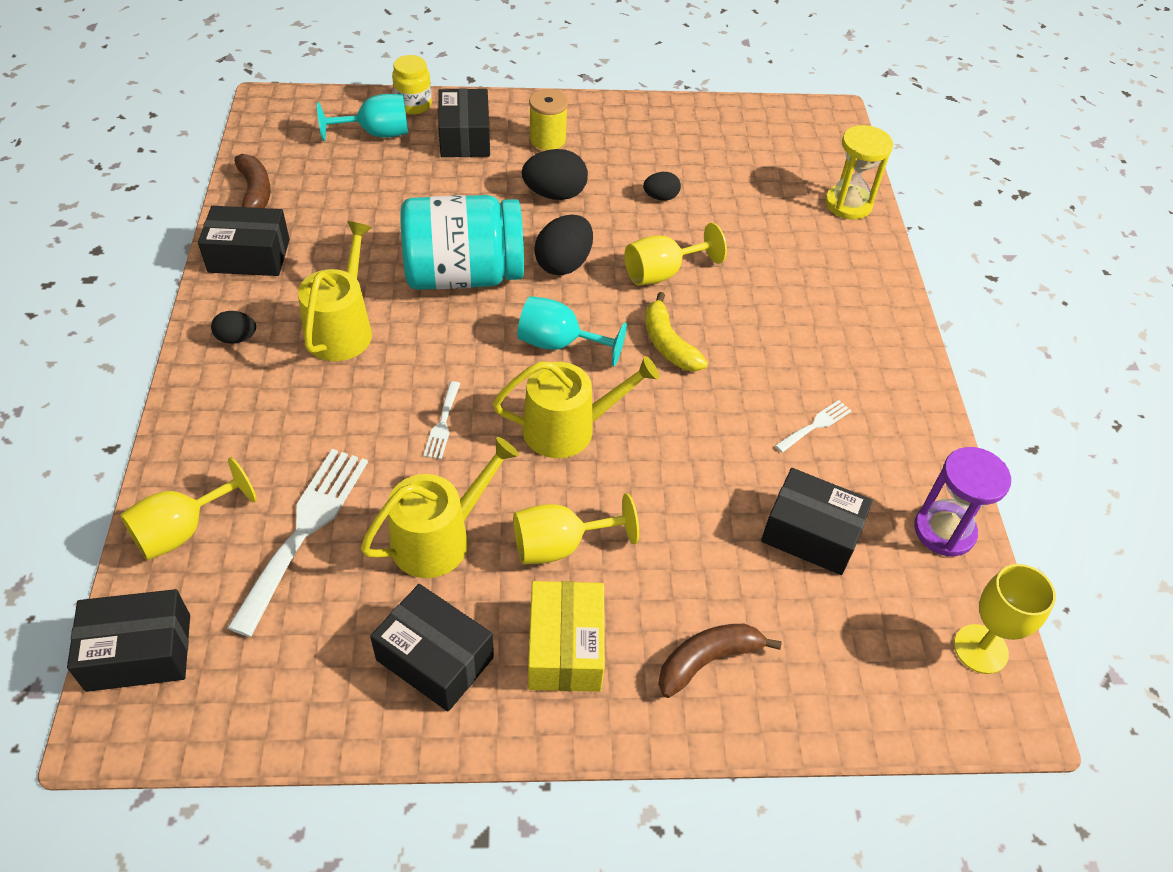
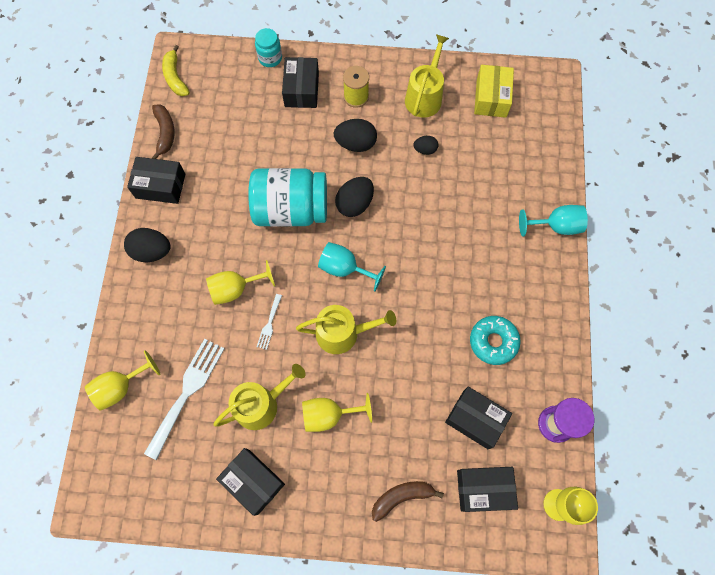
camera: 10 degrees right, 20 degrees up
black box [67,589,190,692] -> black box moved to [457,467,518,512]
black egg [211,311,256,344] -> black egg [124,228,171,262], size x1.73
yellow watering can [298,221,372,361] -> yellow watering can moved to [405,34,449,118]
turquoise goblet [317,94,408,141] -> turquoise goblet moved to [519,205,588,236]
yellow jar [392,55,432,115] -> turquoise jar [255,28,282,67]
yellow box [528,581,605,692] -> yellow box moved to [474,65,514,118]
yellow goblet [624,223,727,286] -> yellow goblet moved to [206,260,275,305]
yellow banana [645,292,708,372] -> yellow banana moved to [162,45,190,96]
white fork [775,400,851,453] -> turquoise donut [470,316,521,365]
yellow hourglass [825,125,893,220] -> none

